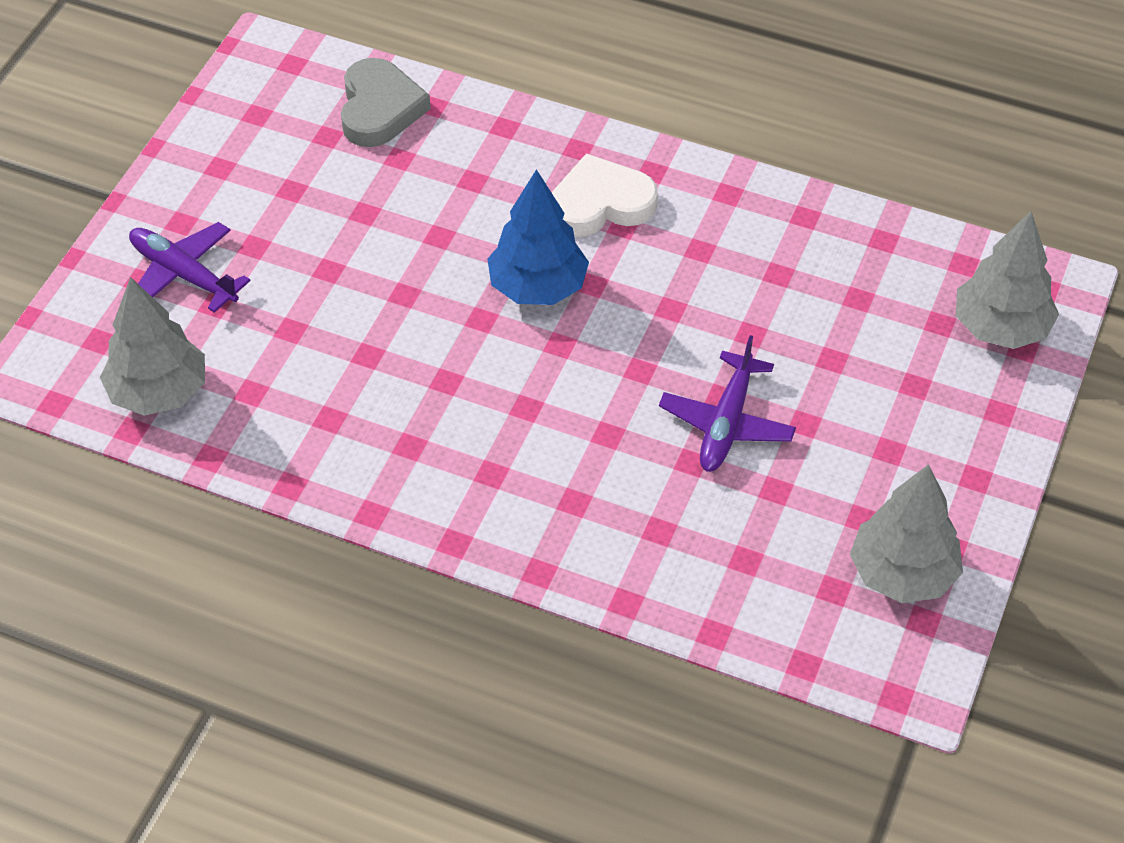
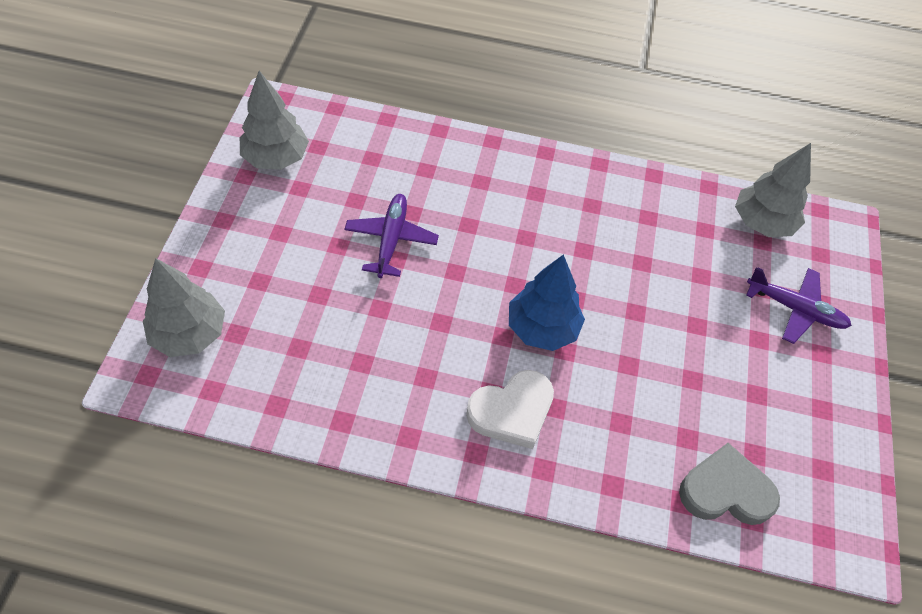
camera: 165 degrees right, 5 degrees up
grey heart [341,58,431,147] -> grey heart turned 105 degrees clockwise [679,443,780,525]

